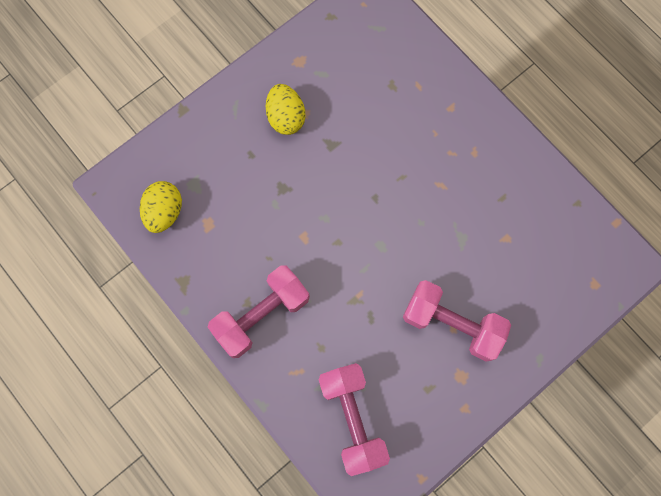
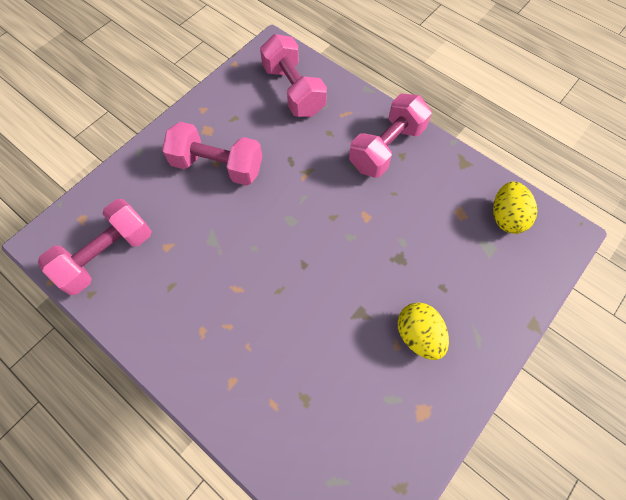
camera: 170 degrees right, 10 degrees down
none -> pink dumbbell [38,199,152,295]

